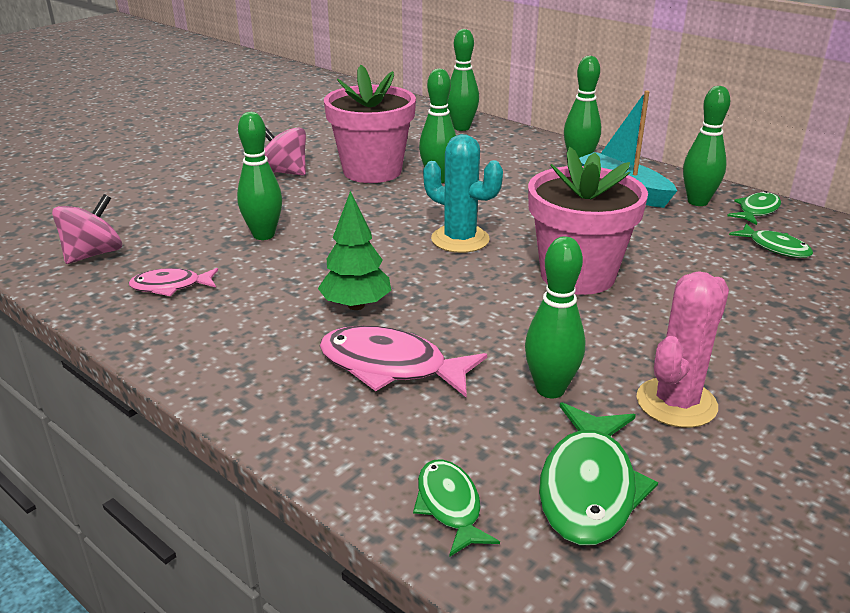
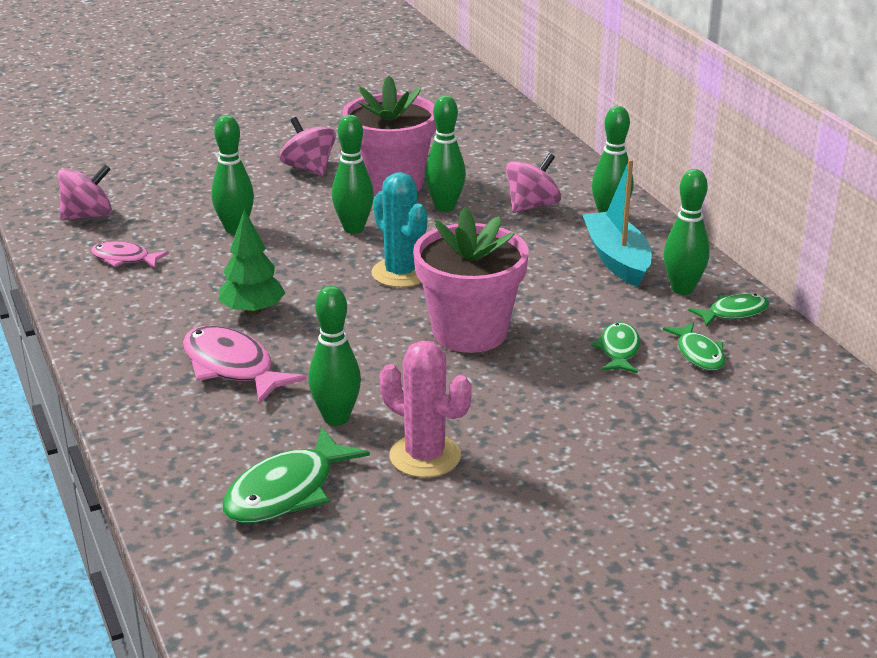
camera: 25 degrees right, 0 degrees up
green fish [413,459,500,557] -> green fish moved to [591,322,640,373]
green bowling pin [447,29,479,131] -> green bowling pin moved to [332,115,374,234]
pink cactus [636,271,729,428] -> pink cactus turned 60 degrees clockwise [380,341,472,478]
none -> pink spinning top [506,153,561,213]

